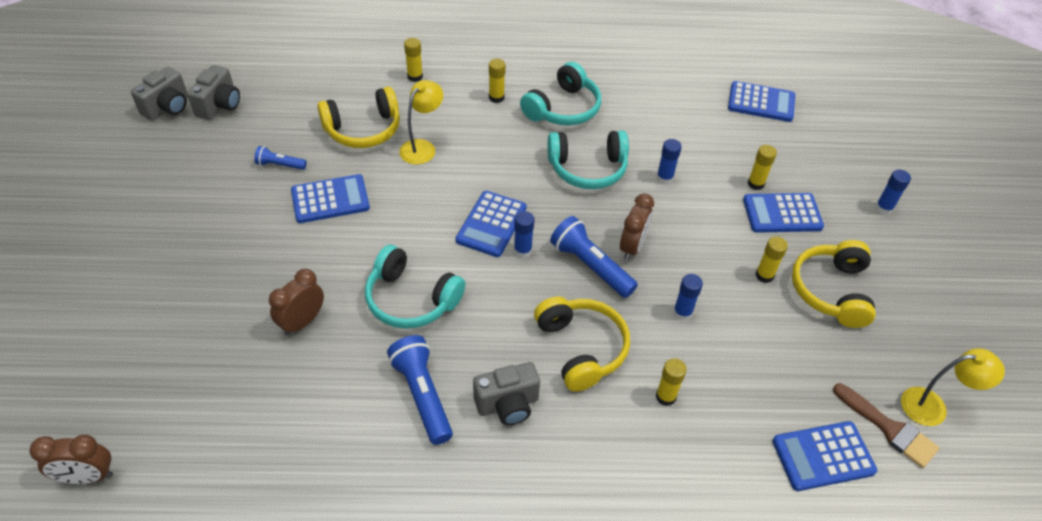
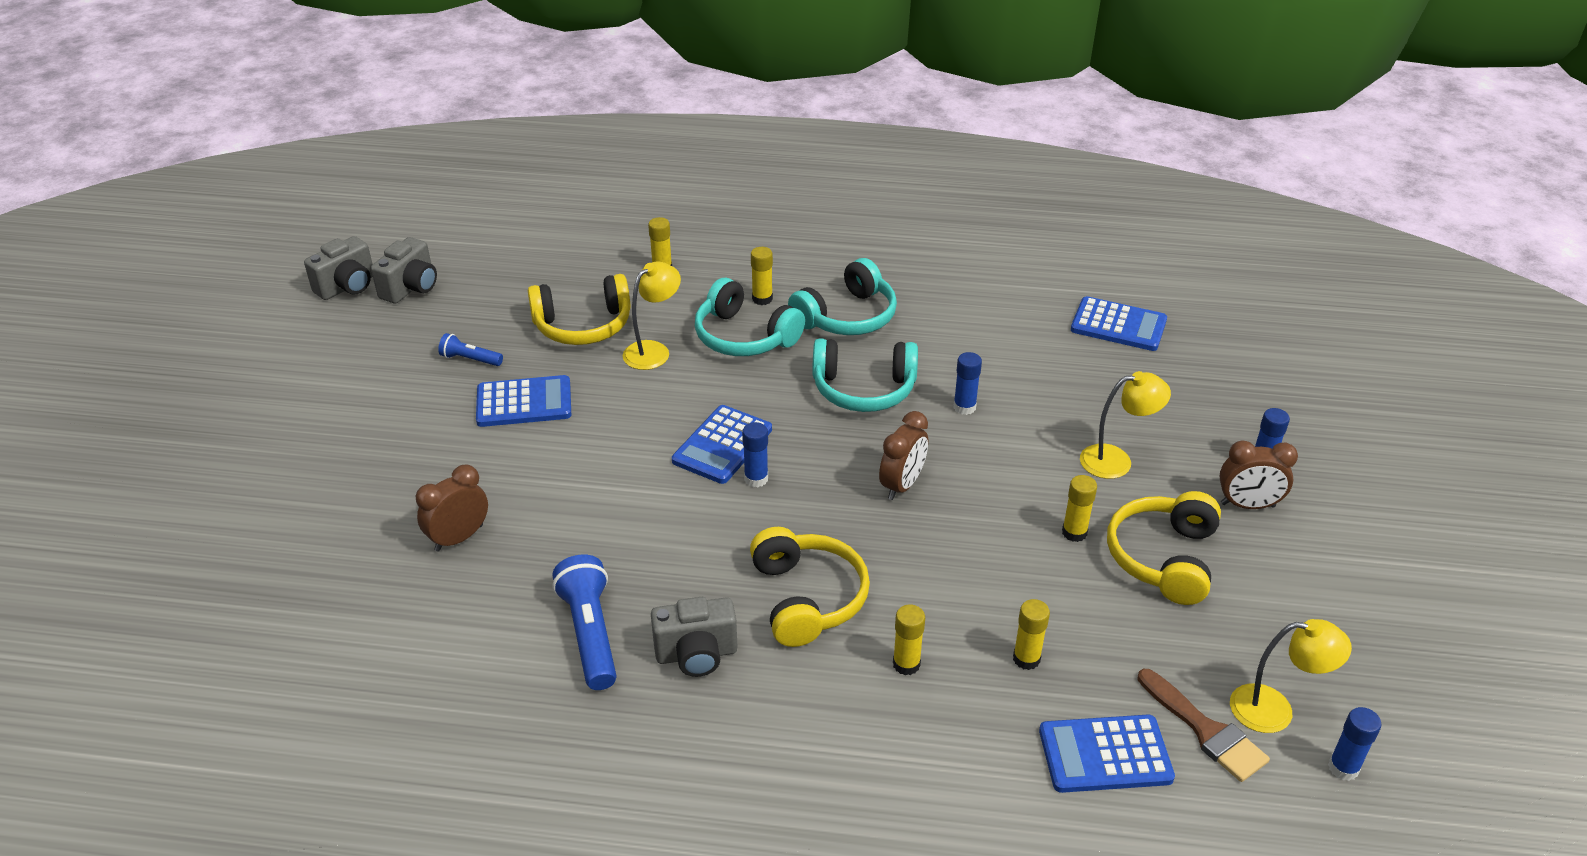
camera: 10 degrees right, 10 degrees down
brown clock [29,435,113,484] -> brown clock moved to [1219,441,1298,509]
turquoise headphones [365,245,465,329] -> turquoise headphones moved to [695,278,805,356]
blue flashlight [550,216,638,298] -> none
blue glue stick [673,274,703,321] -> blue glue stick moved to [1328,707,1382,781]
blue calculator [743,193,824,233] -> yellow lamp [1080,371,1171,479]
yellow glue stick [747,145,777,190] -> yellow glue stick moved to [1013,599,1050,670]

